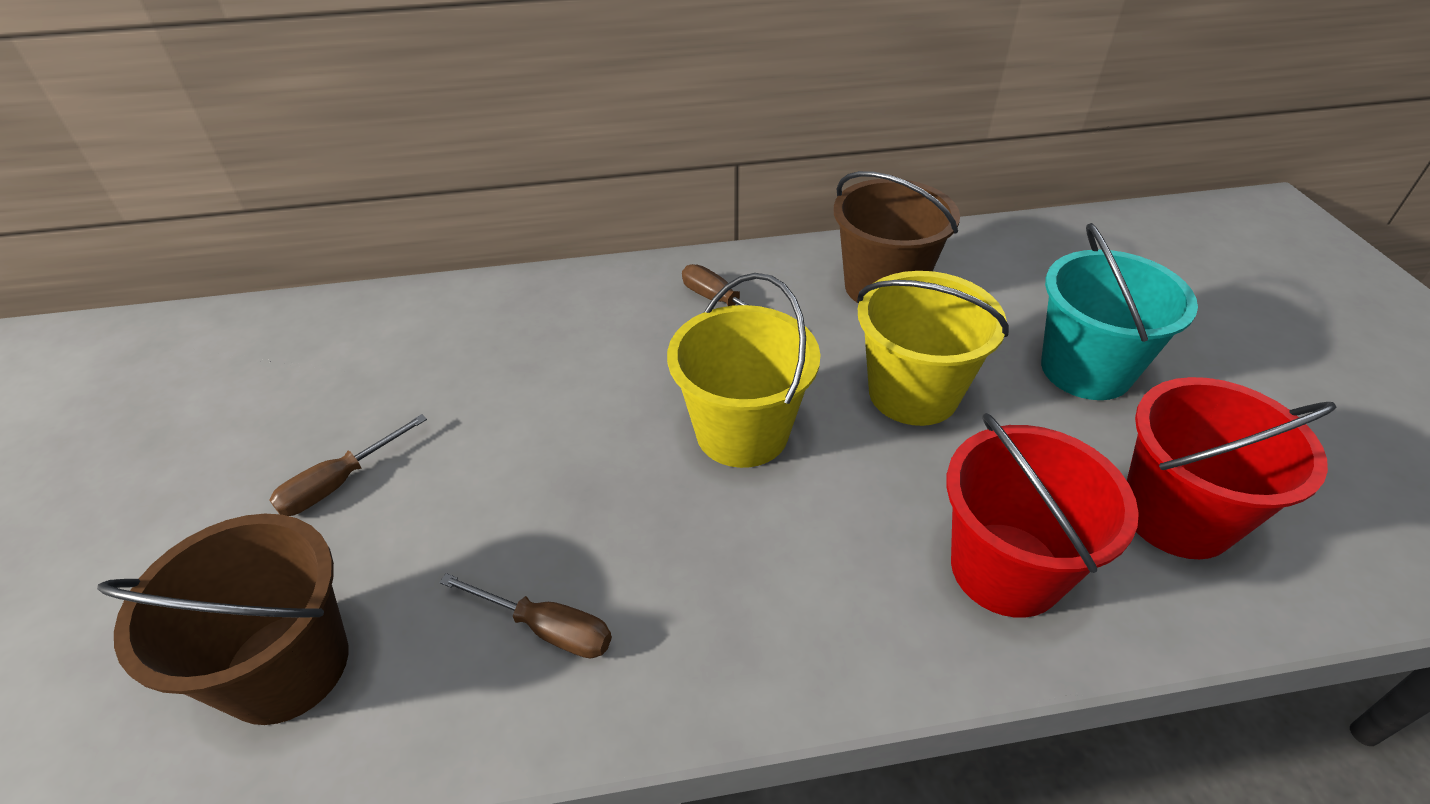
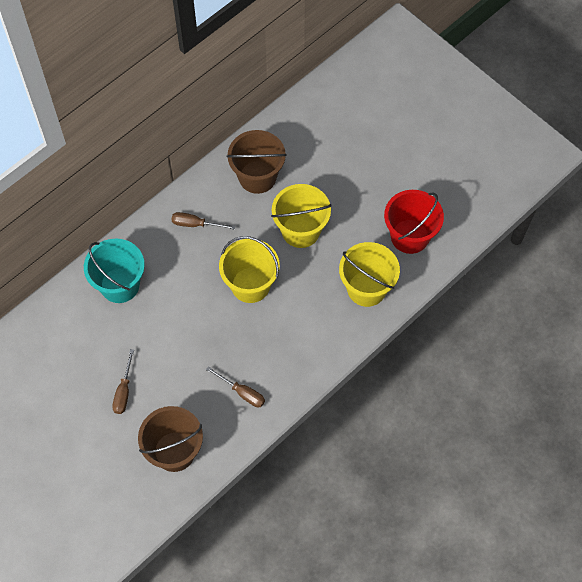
camera: 35 degrees left, 20 degrees up
brown screwdriver [439,573,612,659] -> brown screwdriver turned 45 degrees clockwise [206,367,265,407]
red bucket [946,413,1139,618] -> yellow bucket [339,242,400,307]
turquoise bucket [1041,223,1198,400] -> turquoise bucket moved to [84,239,145,303]

